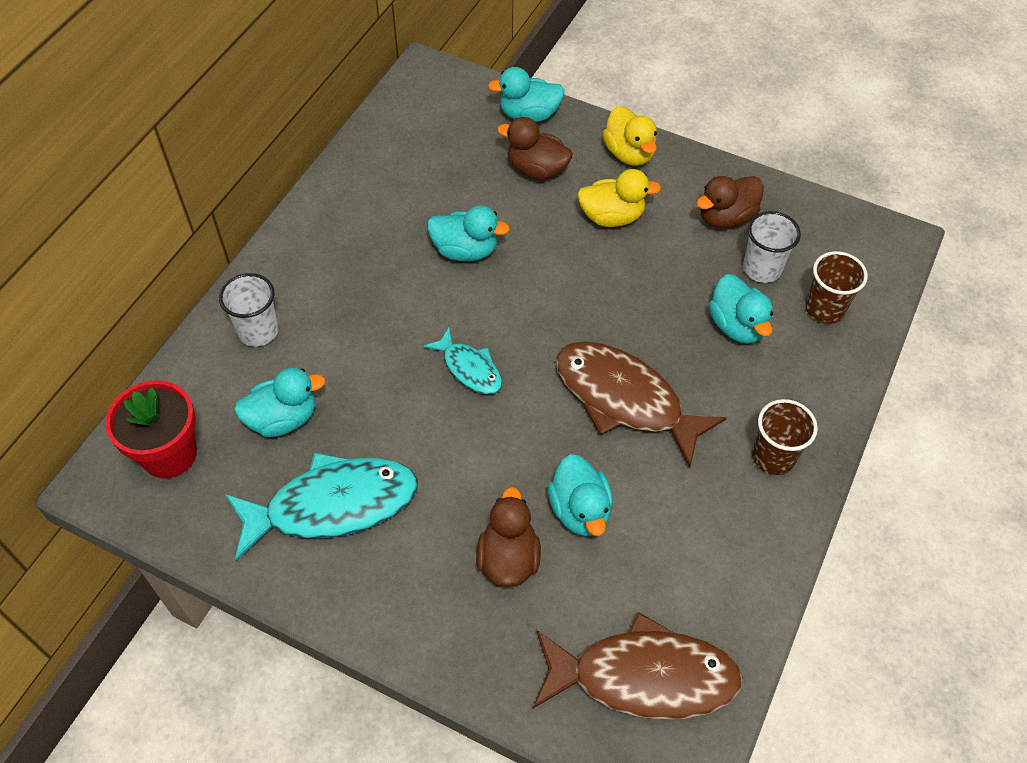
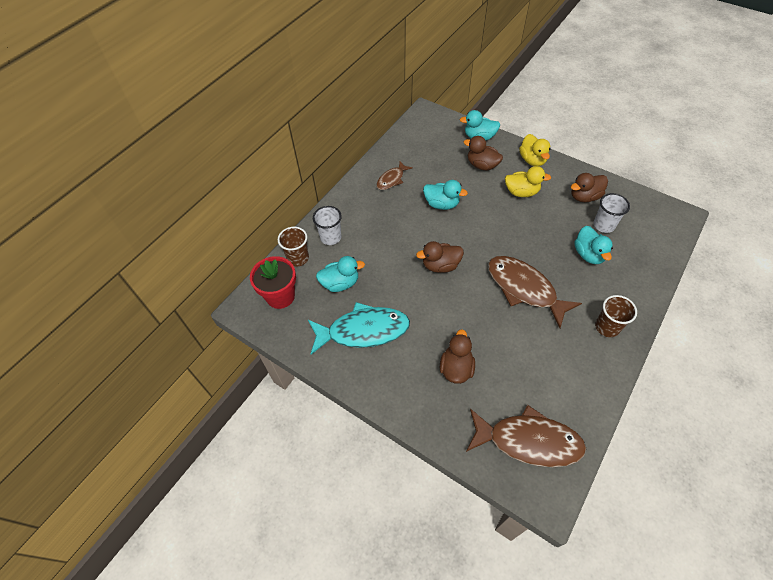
camera: 10 degrees right, 0 degrees up
turquoise fish [423,328,502,394] -> brown duck [416,241,464,273]
turquoise duck [548,454,613,536] -> none
brown cup [805,251,868,324] -> brown cup moved to [278,227,309,266]
none -> brown fish [376,161,412,190]

